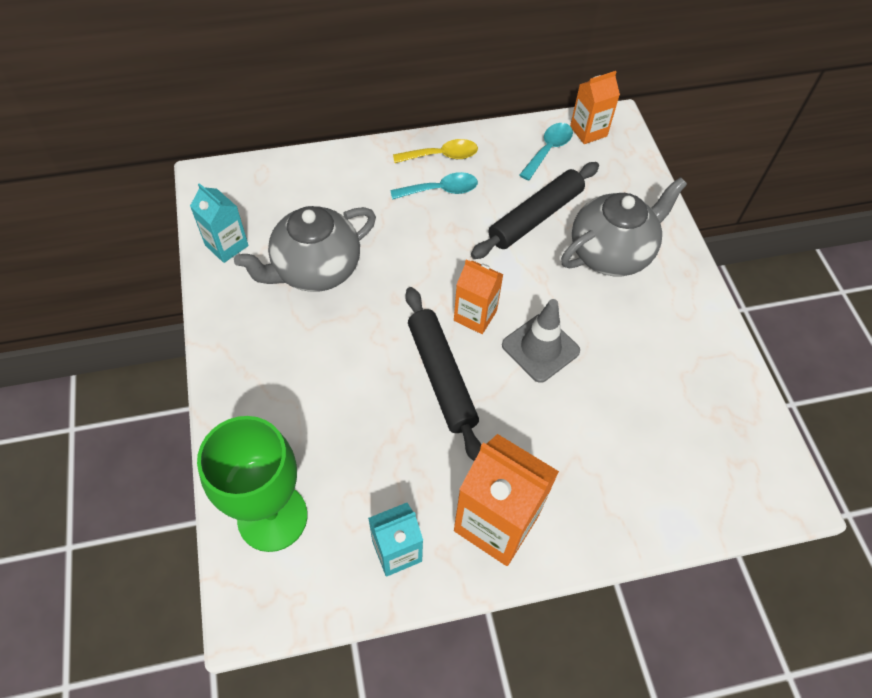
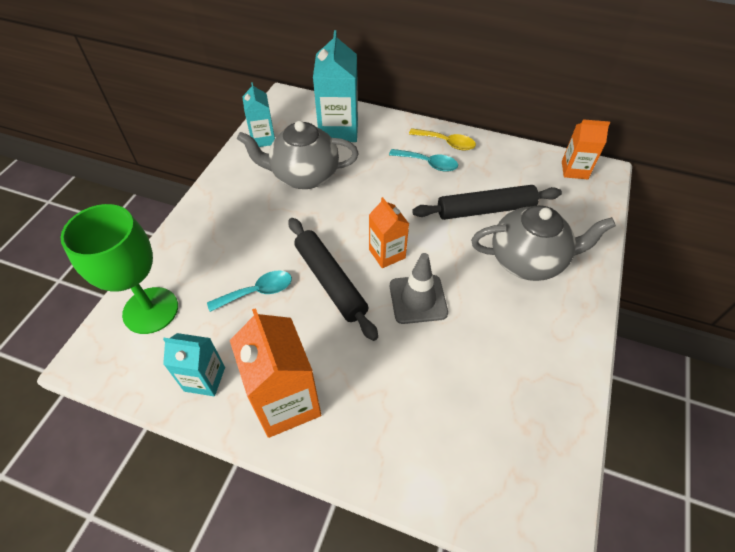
camera: 35 degrees right, 5 degrees down
black rolling pin [405,287,481,461] -> black rolling pin turned 45 degrees counterclockwise [289,218,378,341]
turquoise spoon [519,123,573,181] -> turquoise spoon moved to [207,271,292,312]
none -> turquoise carton [313,30,358,142]

